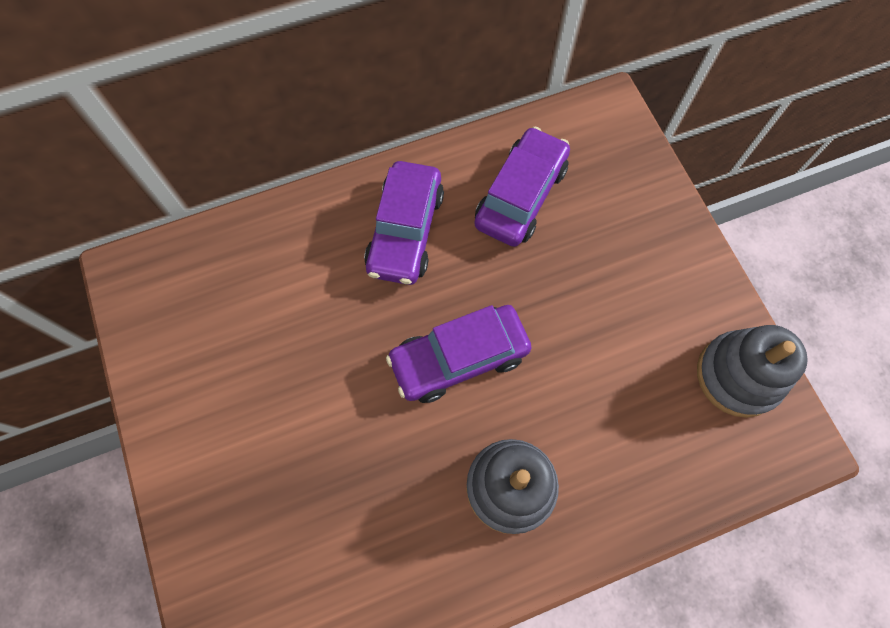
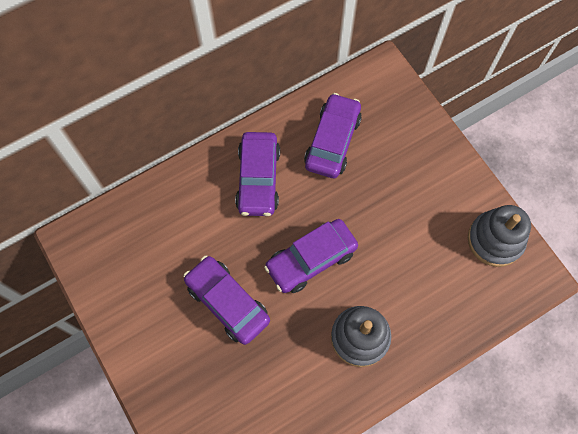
camera: 10 degrees left, 0 degrees up
none -> purple car [183,256,270,345]

